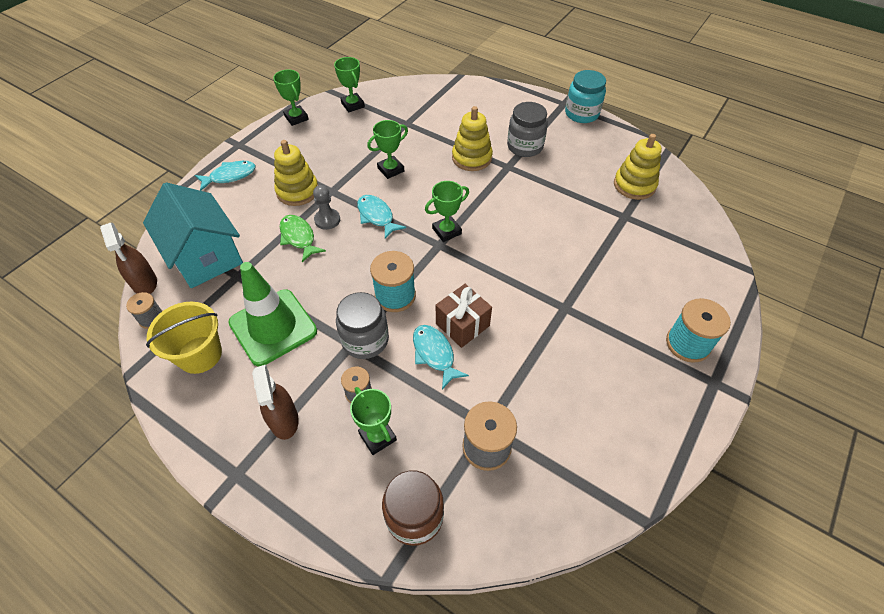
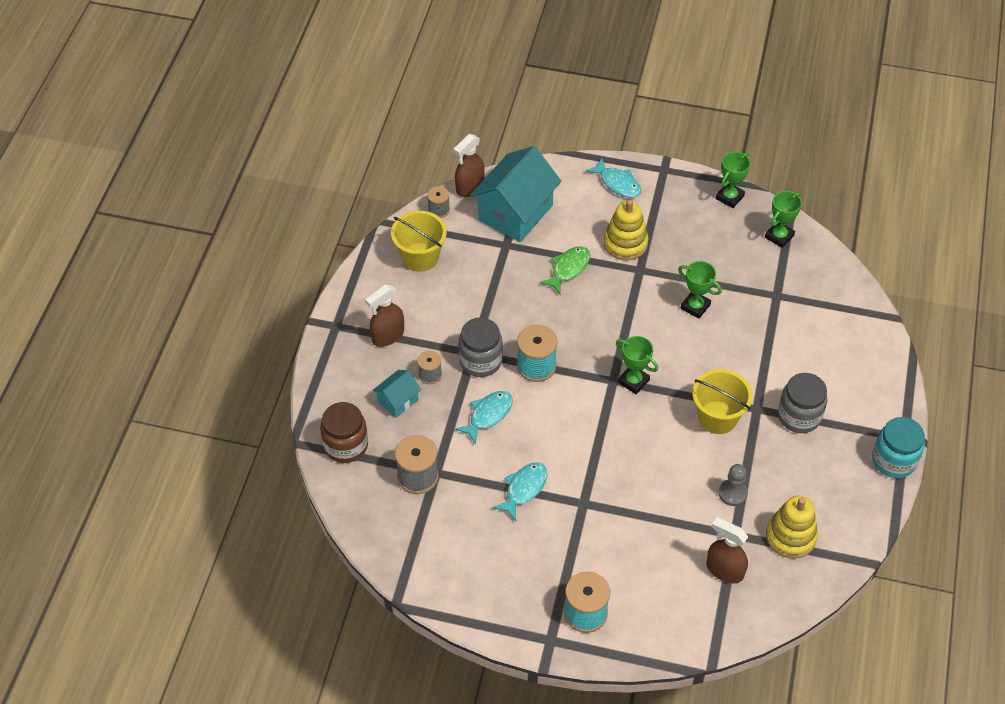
camera: 70 degrees right, 0 degrees up
green traffic cone [228,262,317,366] -> none
grey pawn [313,185,340,230] -> grey pawn moved to [718,464,748,506]
green trophy [350,387,397,455] -> turquoise house [373,370,421,418]
turquoise fish [357,195,406,239] -> turquoise fish moved to [492,462,547,521]
brown gift [436,284,492,348] -> none
yellow stacking toy [452,106,493,171] -> none
none -> yellow bucket [692,369,753,434]
none -> brown spray bottle [706,517,748,583]

